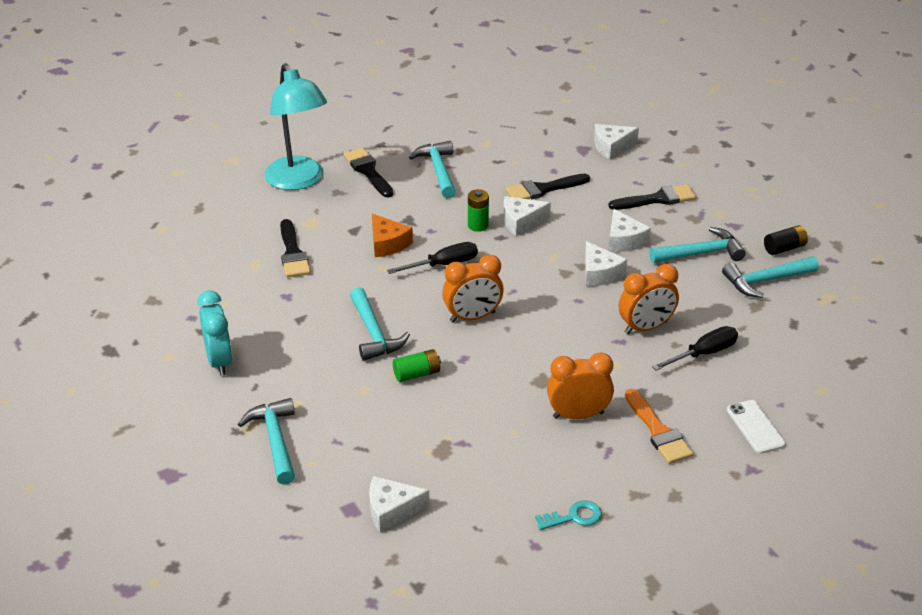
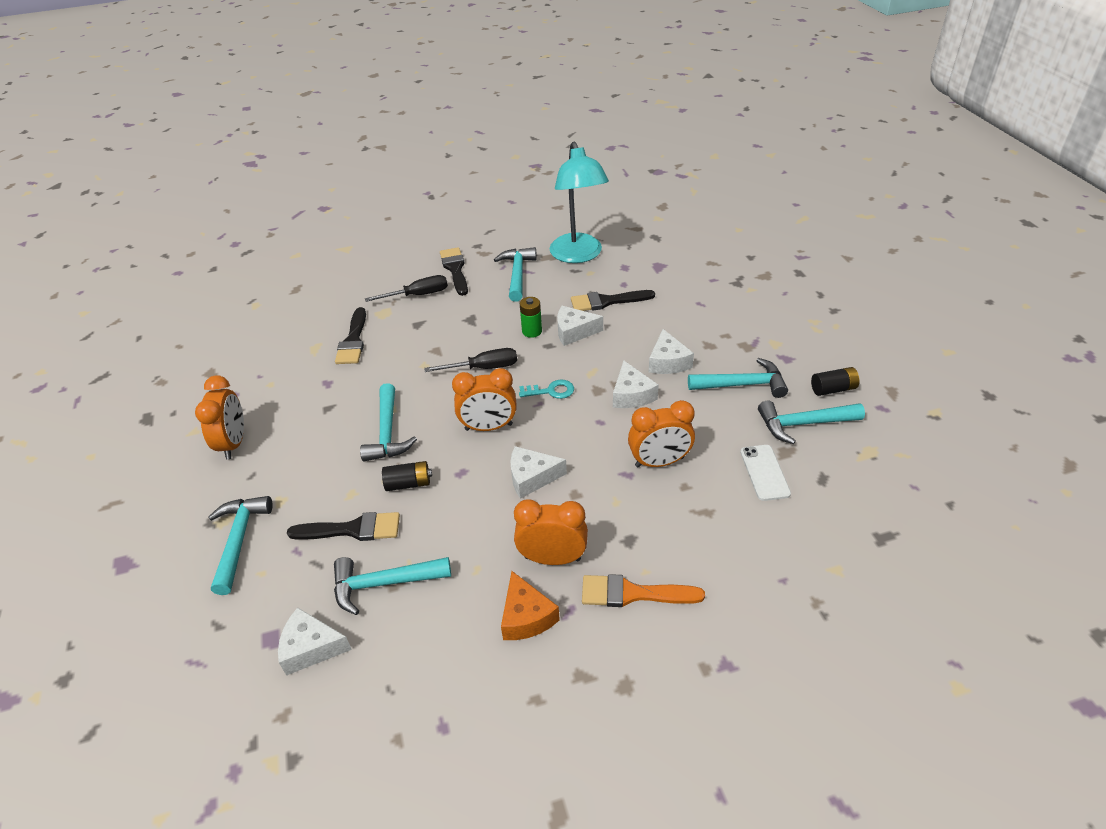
camera: 15 degrees right, 5 degrees up
turquoise clock [197,291,232,376] -> orange clock [195,375,244,460]
turquoise lamp [264,63,327,190] -> turquoise lamp moved to [549,142,609,263]
orange cheese [372,214,413,257] -> orange cheese moved to [501,571,560,640]
green battery [393,349,441,382] -> black battery [382,461,432,491]
turquoise key [535,501,602,530] -> turquoise key moved to [519,380,574,399]
white cheese [594,124,639,159] -> white cheese moved to [510,446,567,499]
black brush [608,184,696,210] -> black brush moved to [287,512,400,541]
orange brush [625,389,694,464] -> orange brush turned 105 degrees clockwise [582,574,705,607]
black screwdriver [652,326,738,370] -> black screwdriver moved to [365,275,448,302]
white phone [727,400,786,454] -> white phone moved to [740,445,791,501]
none -> turquoise hammer [334,557,451,615]

